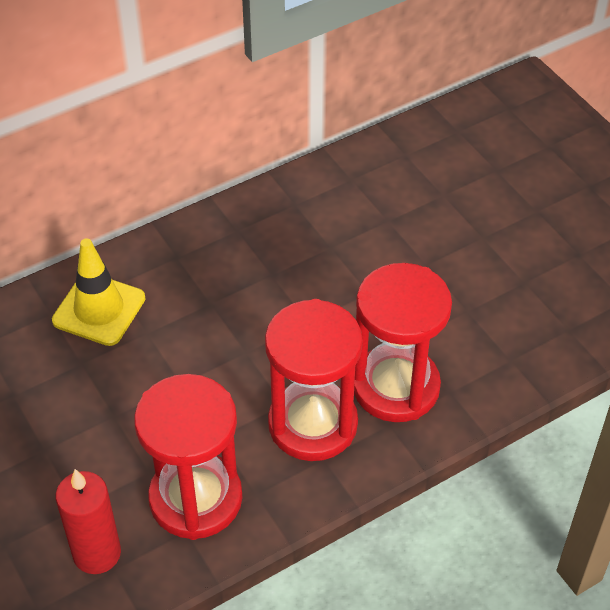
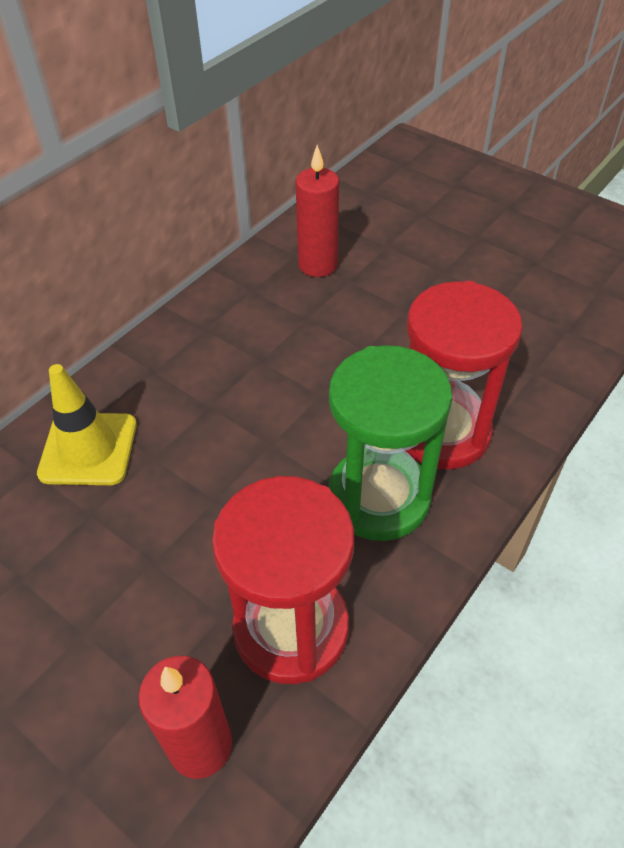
camera: 20 degrees left, 0 degrees up
red hourglass [265,299,363,461] -> green hourglass [328,345,452,541]
none -> red candle [296,145,339,277]

